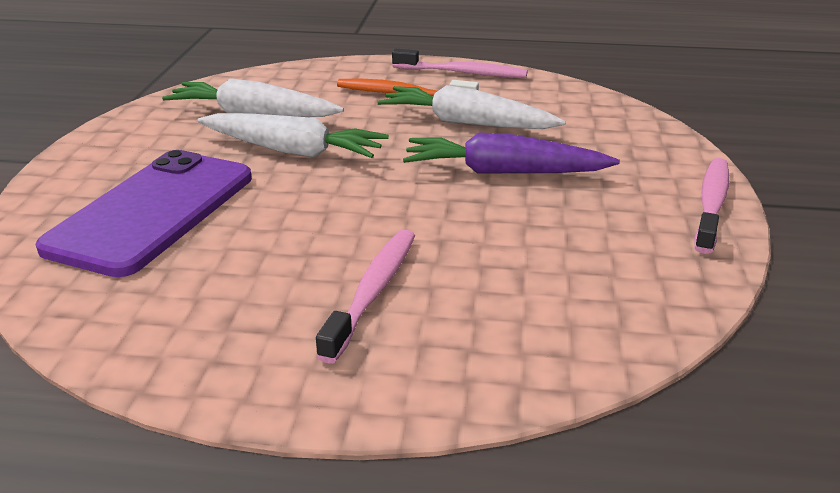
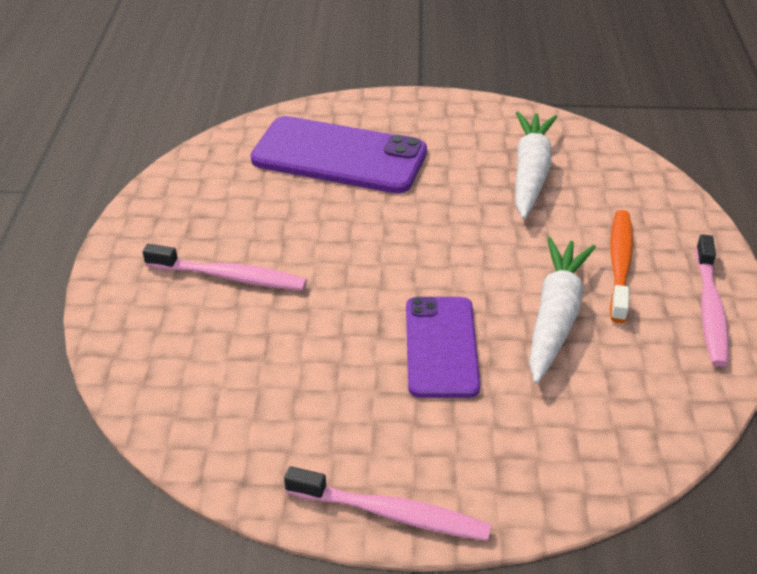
camera: 85 degrees right, 10 degrees up
white carrot [197,113,389,158] -> none
purple carrot [403,132,620,173] -> purple phone [406,297,480,398]

